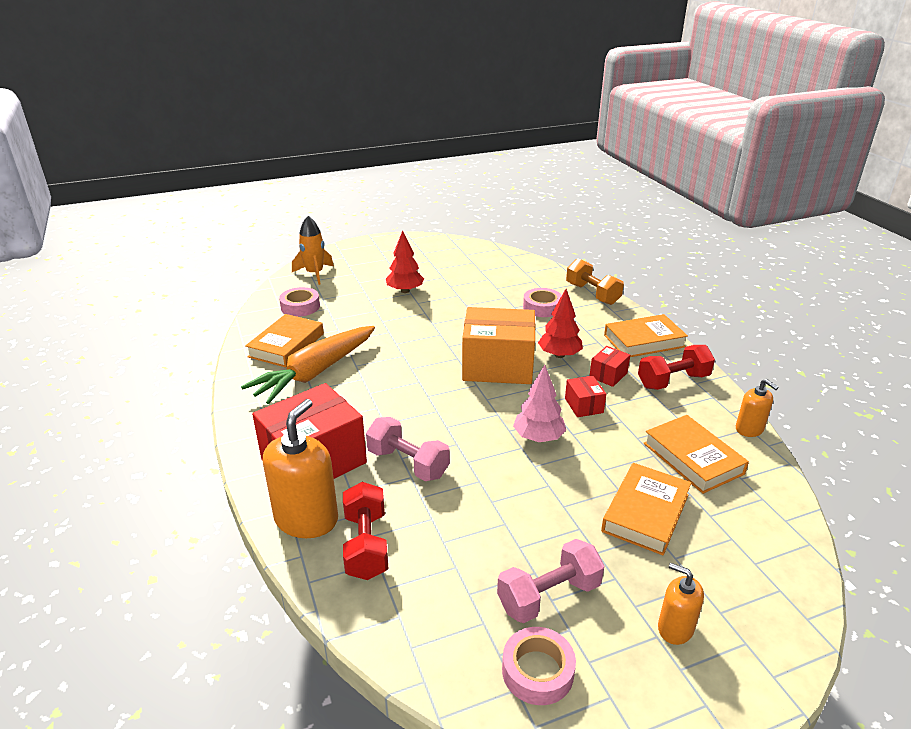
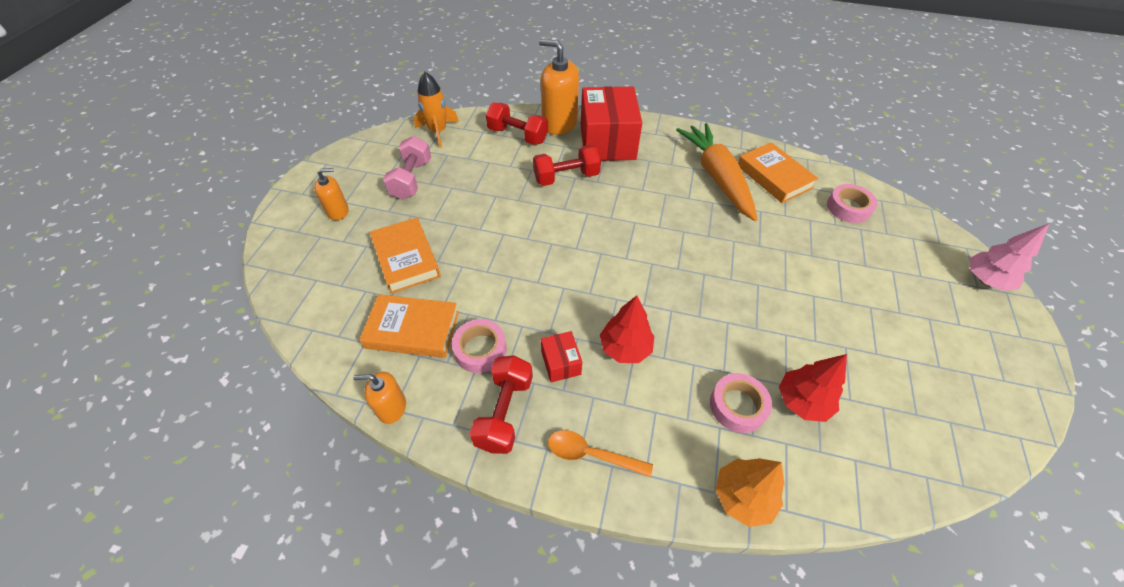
camera: 125 degrees right, 20 degrees up
orange soap dispenser [263,399,338,538] -> orange soap dispenser turned 150 degrees clockwise [539,39,579,135]
orange rocket [292,216,334,285] -> orange rocket moved to [414,72,459,148]
pink dumbbell [366,417,450,481] -> red dumbbell [533,145,601,186]
red tree [386,230,424,293] -> red tree moved to [779,354,847,422]
orange box [462,307,536,384] -> none
pink tape [502,627,576,705] -> pink tape moved to [452,319,507,373]
pink tree [513,365,566,442] -> pink tree moved to [970,223,1050,291]
red box [565,376,606,417] -> none
orange dumbbell [566,258,624,305] -> orange tree [715,458,784,527]
orange book [604,314,688,357] -> orange spoon [548,430,653,477]

